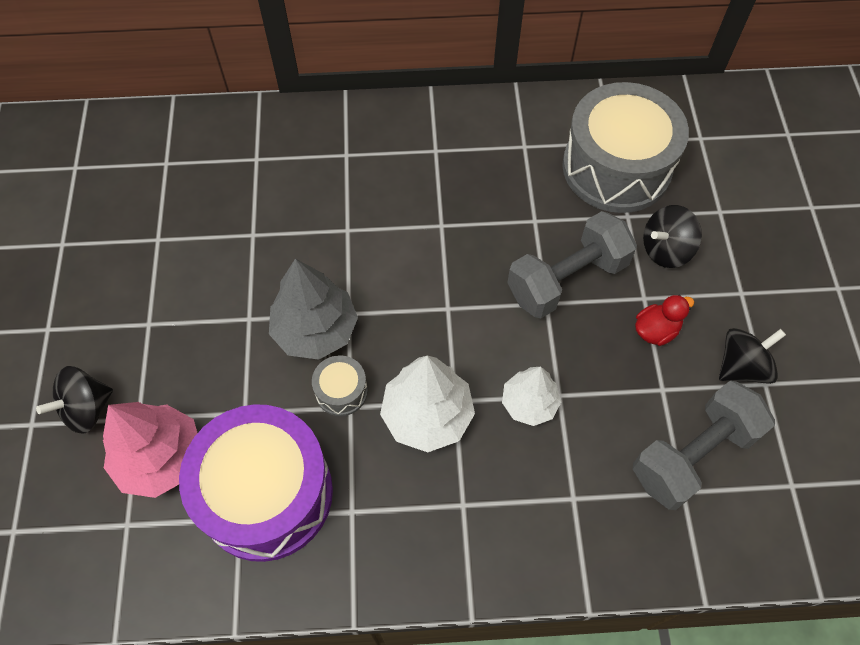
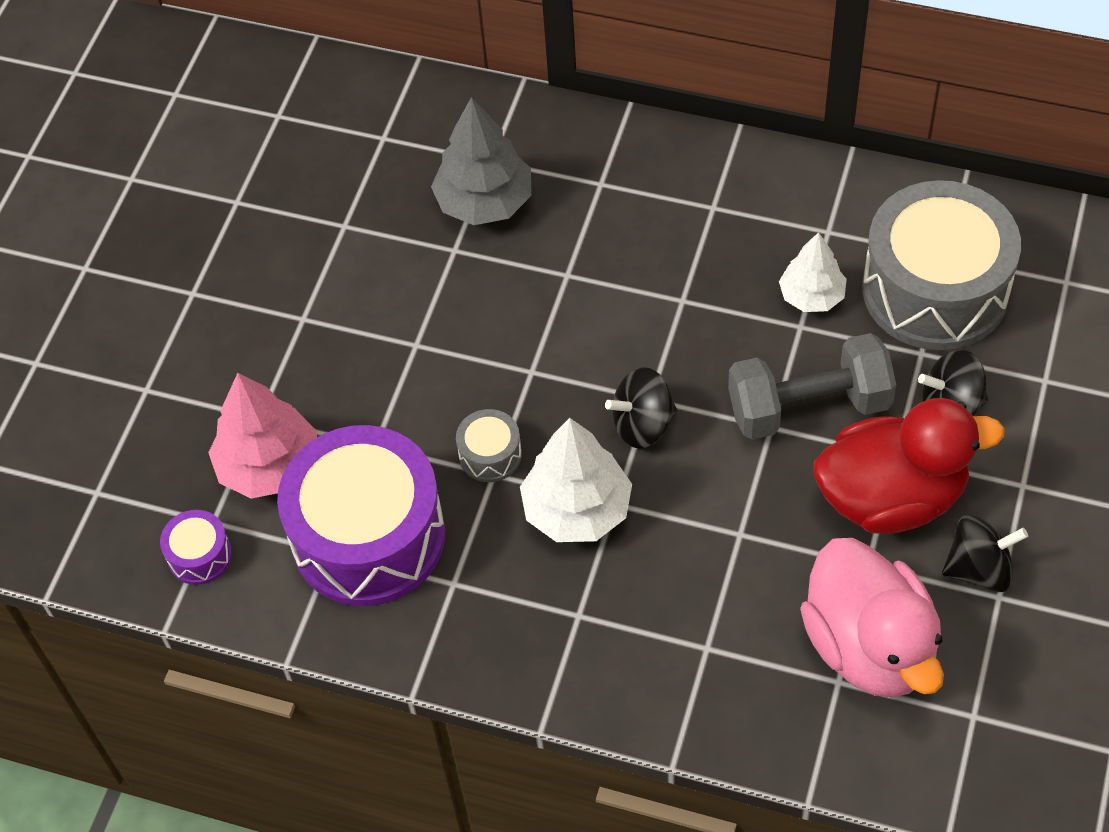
camera: 25 degrees right, 5 degrees down
black spinning top [36,366,113,434] -> black spinning top moved to [605,367,677,449]
grey tree [269,259,358,360] -> grey tree moved to [431,97,532,225]
white tree [502,367,561,426] -> white tree moved to [779,232,847,312]
grey dumbbell [633,381,775,510] -> pink duck [800,538,944,698]
red duck [635,295,694,346] -> red duck [814,398,1005,534], size x2.26
none -> purple drum [160,510,232,585]

